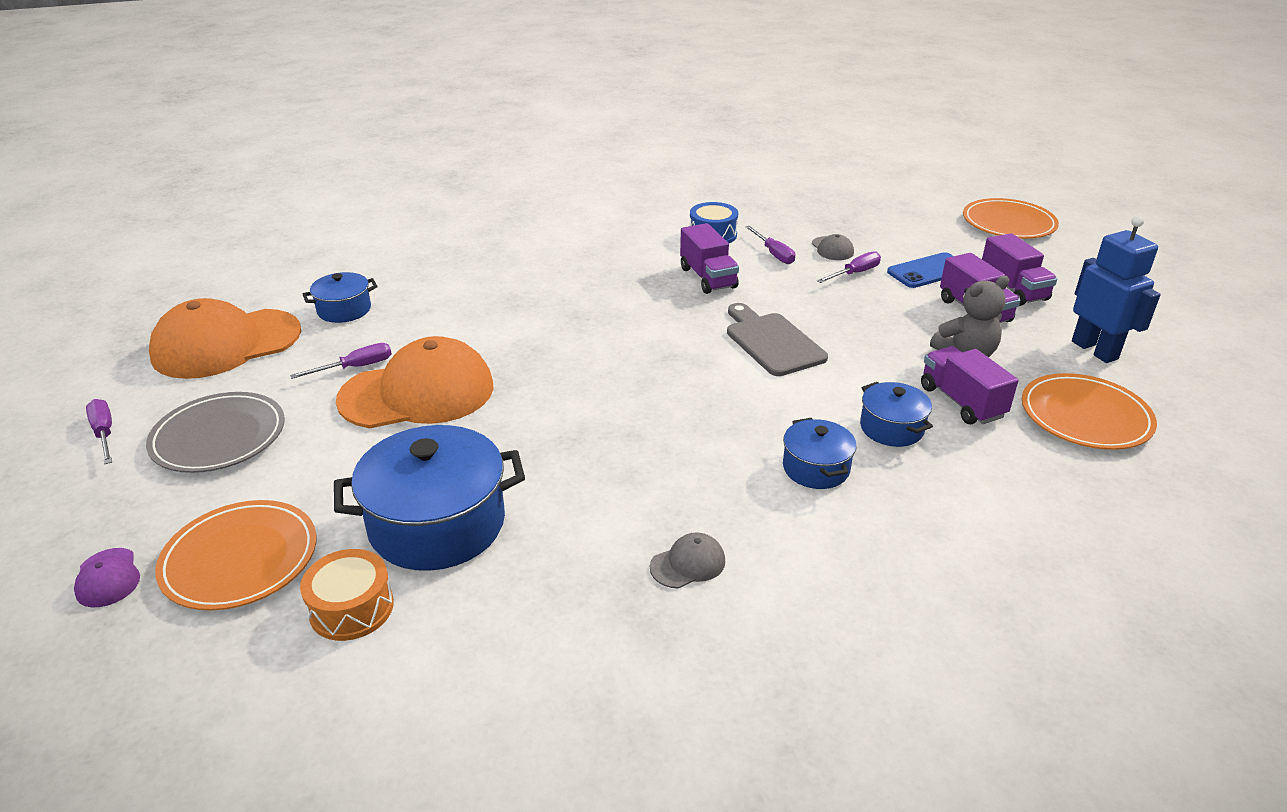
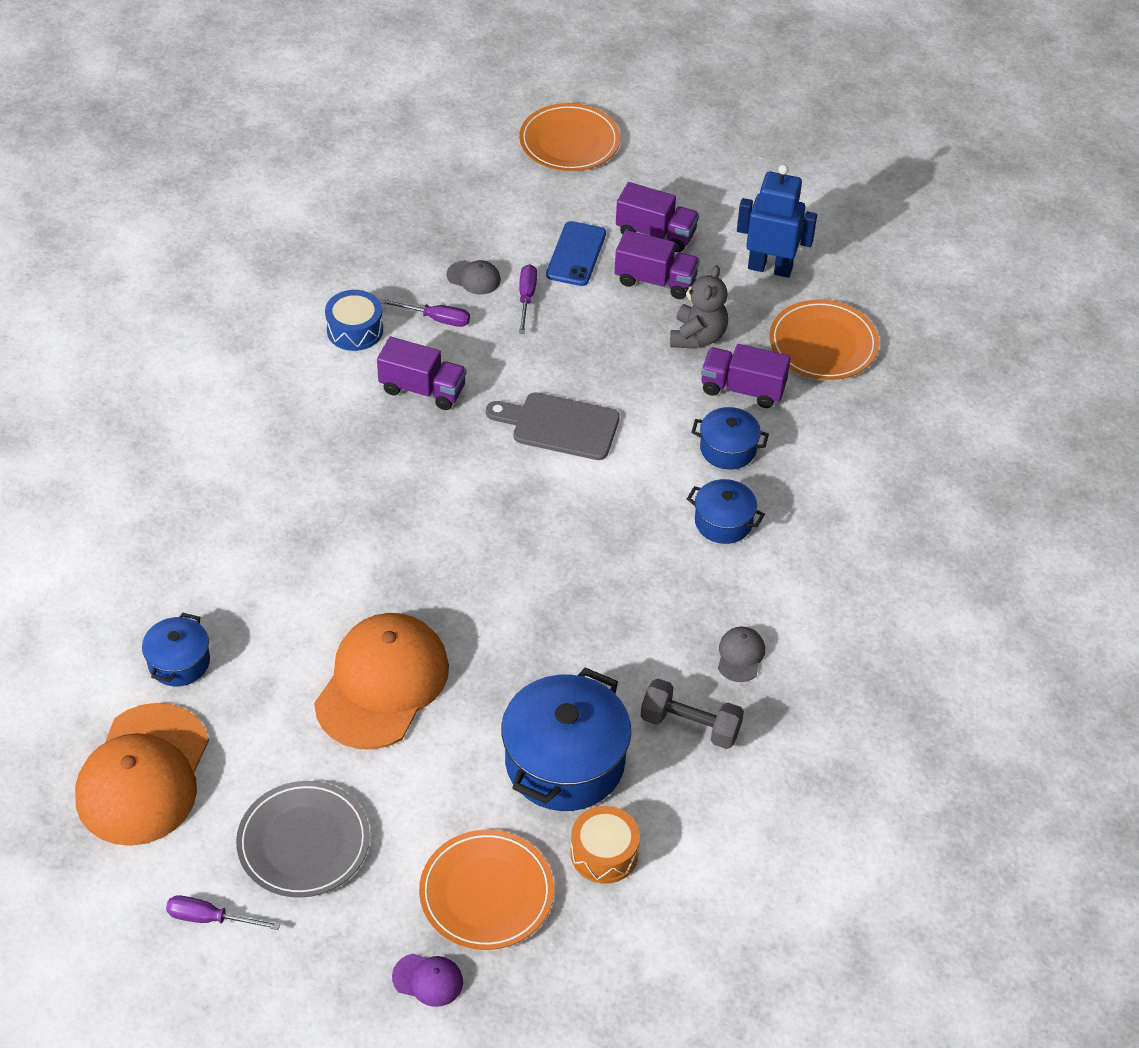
camera: 50 degrees left, 15 degrees up
purple screwdriver [290,343,392,379] -> none
none -> grey dumbbell [641,679,744,749]

